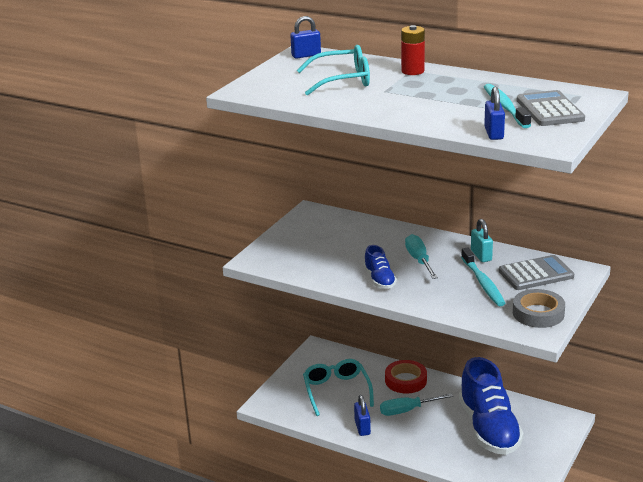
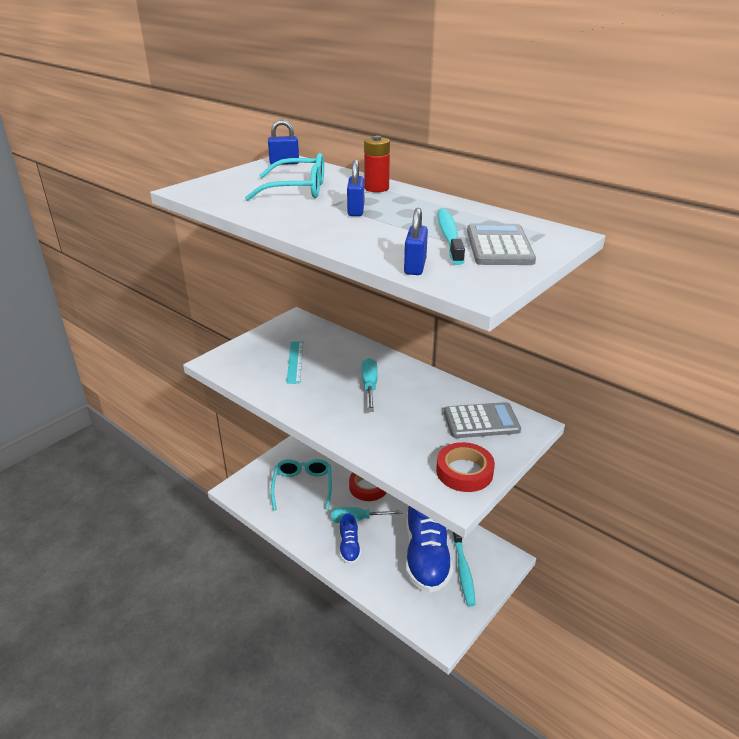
camera: 10 degrees right, 5 degrees up
blue padlock [354,395,371,436] -> blue padlock moved to [347,160,364,216]
blue shoe [364,245,397,289] -> blue shoe moved to [340,513,361,564]
turquoise toothbrush [461,247,506,306] -> turquoise toothbrush moved to [452,532,476,606]
turquoise padlock [471,219,493,262] -> none
grey tape [513,289,565,328] -> red tape [436,442,495,492]
none -> turquoise ruler [286,341,303,384]

